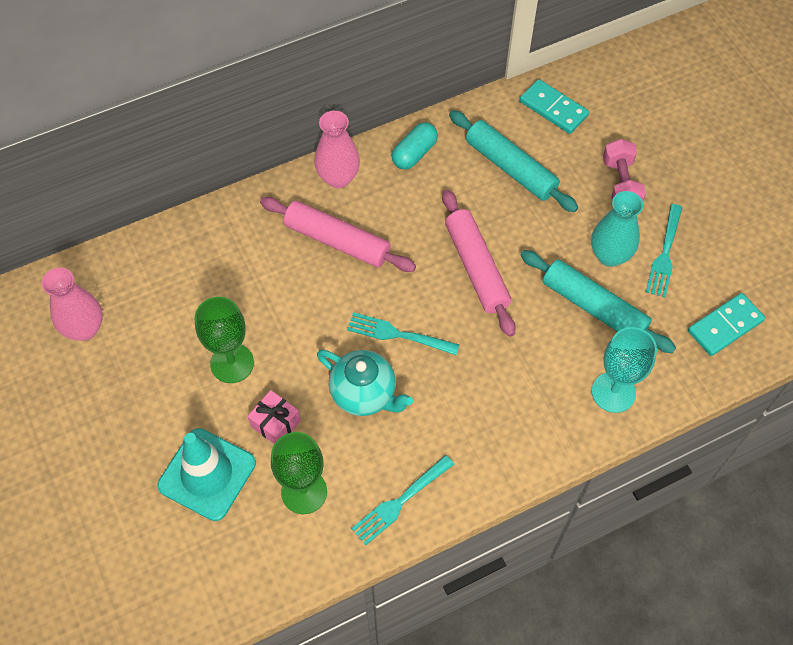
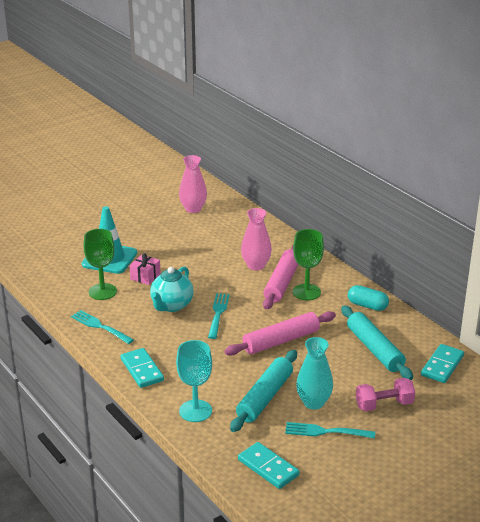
camera: 80 degrees right, 30 degrees down
green goblet [195,297,254,383] -> green goblet moved to [293,229,324,300]
pink vase [314,111,360,188] -> pink vase moved to [241,208,272,270]
turquoise rolling pin [449,110,578,212] -> turquoise rolling pin turned 60 degrees counterclockwise [341,306,413,380]
none -> turquoise domino [121,348,164,388]

